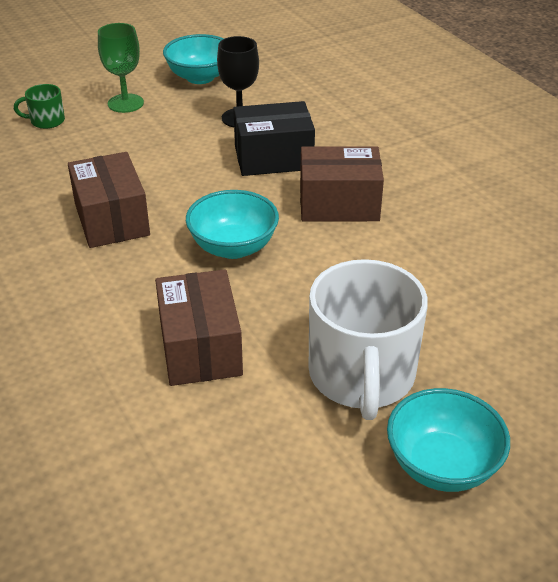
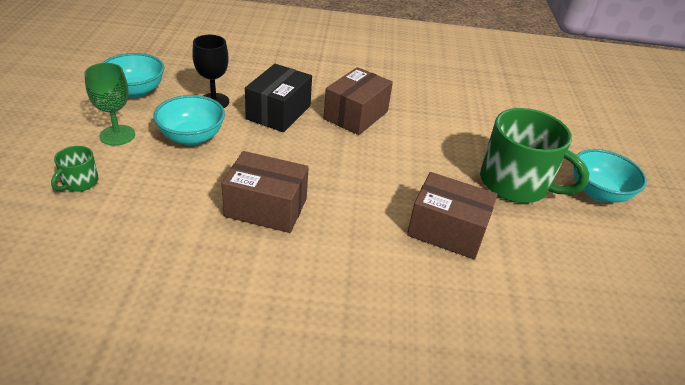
camera: 60 degrees left, 0 degrees up
turquoise bowl [186,190,279,259] -> turquoise bowl moved to [153,95,225,146]
white mug [309,259,428,420] -> green mug [480,108,590,203]

